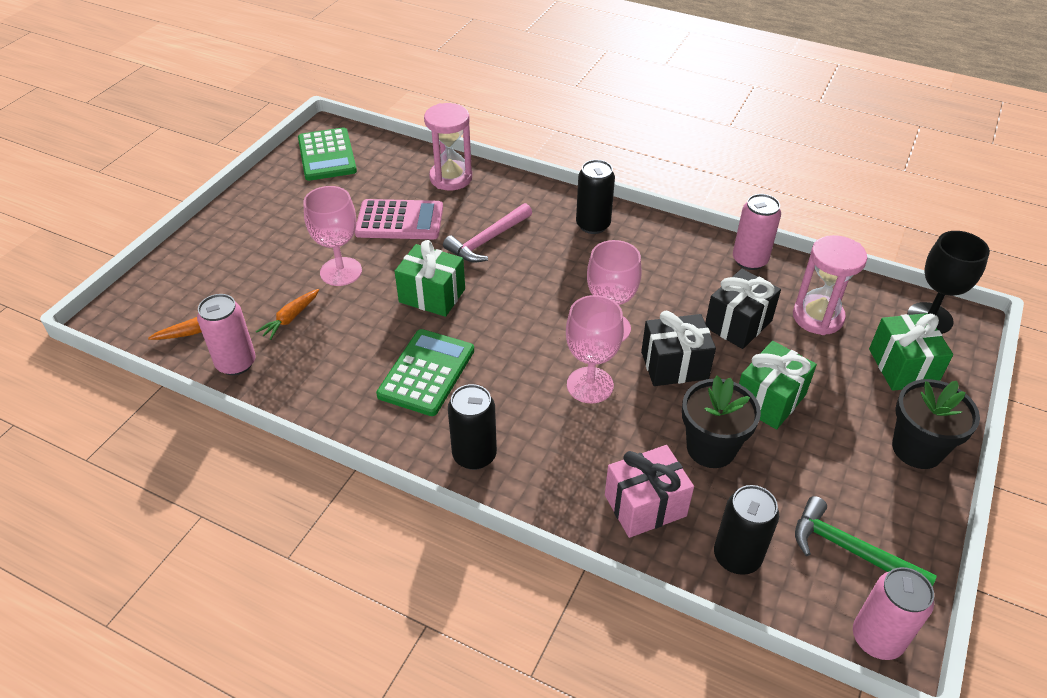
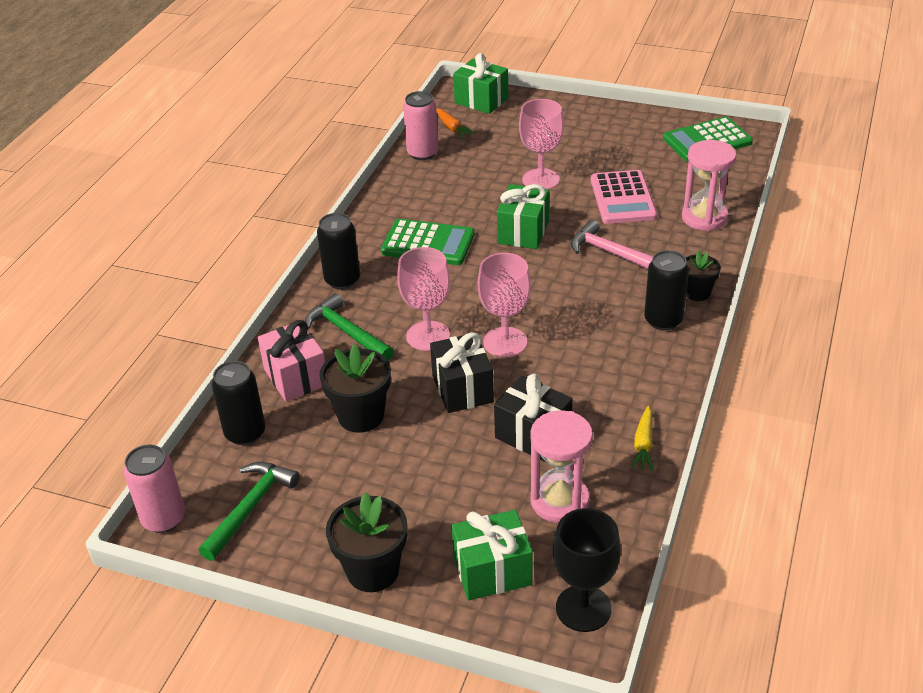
camera: 85 degrees right, 5 degrees down
orange carrot [256,289,319,340] -> none
pink can [733,194,781,270] -> yellow carrot [631,406,654,471]
green gift [739,341,817,430] -> green gift moved to [453,53,508,114]
none -> green hammer [305,293,394,360]
none -> black flower pot [686,250,721,301]

